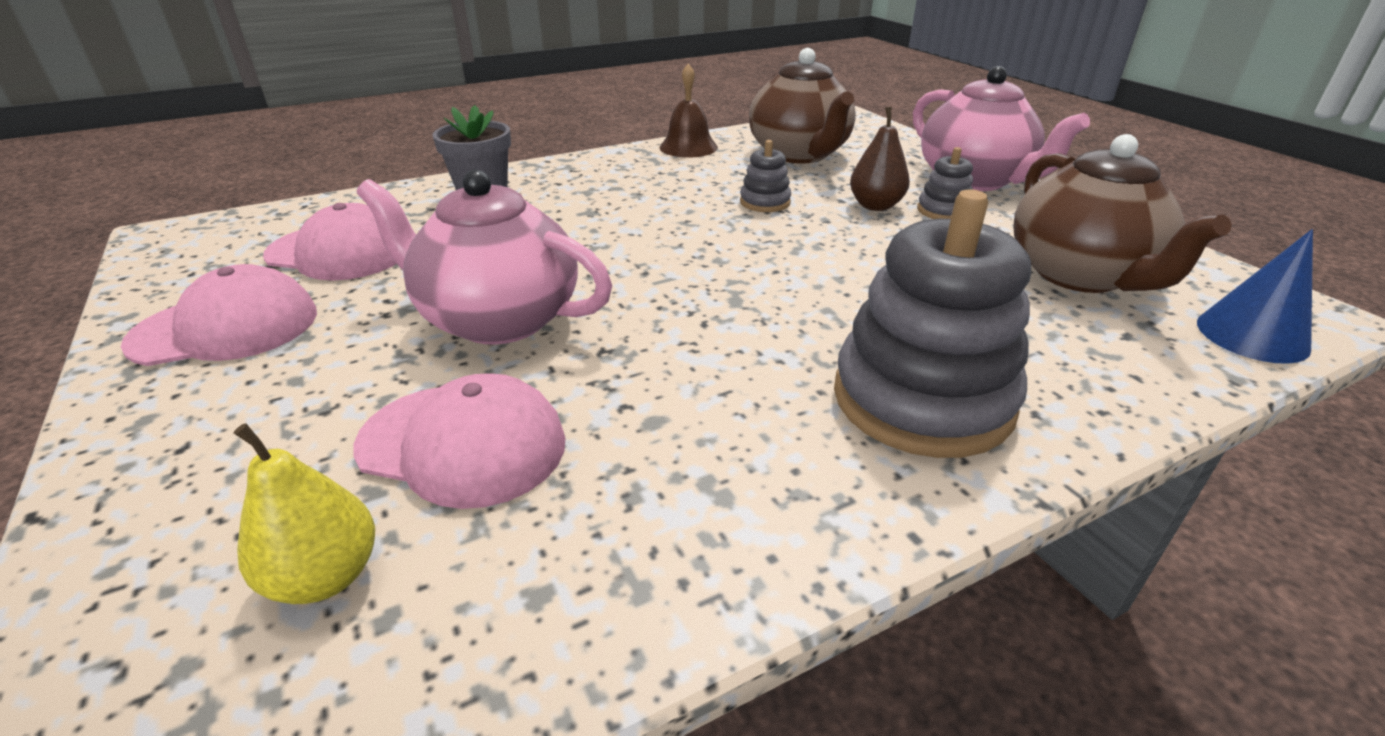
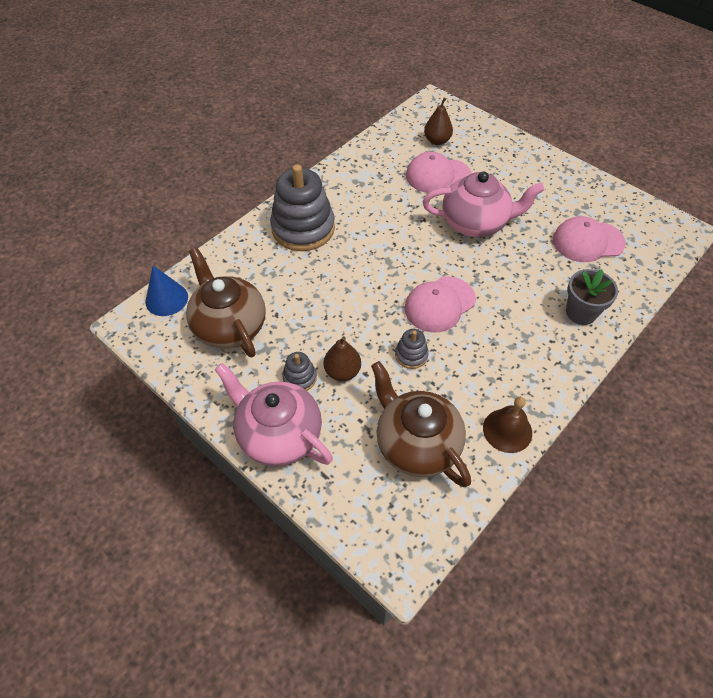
camera: 160 degrees right, 20 degrees up
pink cap [121,264,317,366] -> pink cap moved to [405,276,476,332]
yellow pear [234,423,375,604] -> brown pear [424,98,453,145]

